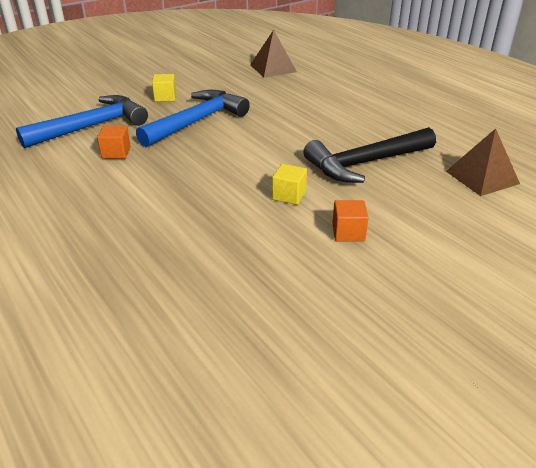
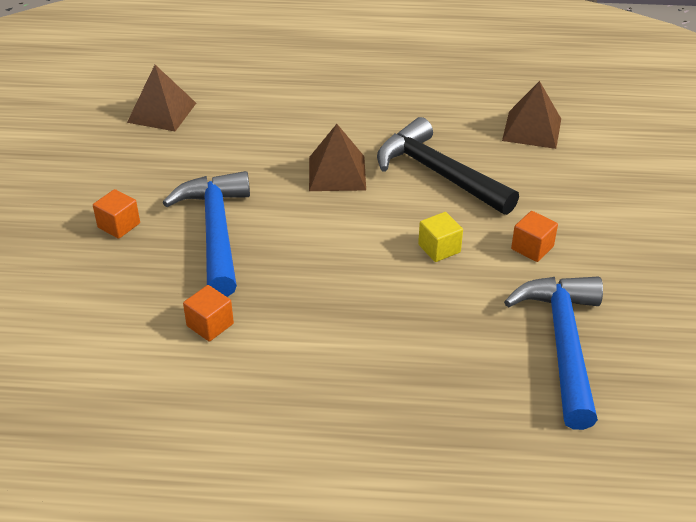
camera: 50 degrees left, 5 degrees up
blue hammer [16,95,148,148] -> blue hammer moved to [504,277,603,430]
yellow cube [152,74,176,102] -> orange cube [93,189,140,239]
black hammer [303,127,436,183] -> black hammer turned 120 degrees clockwise [377,117,519,215]
none -> brown pyramid [309,124,366,191]

